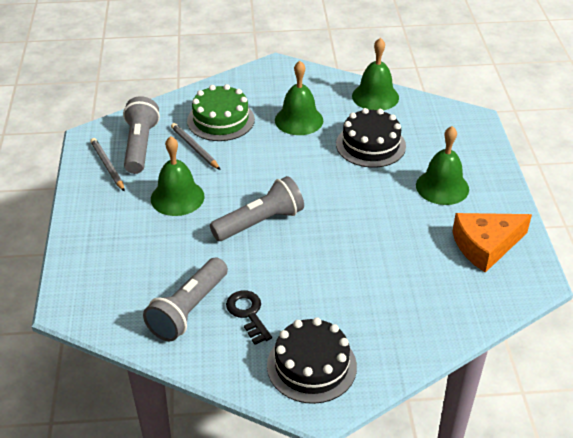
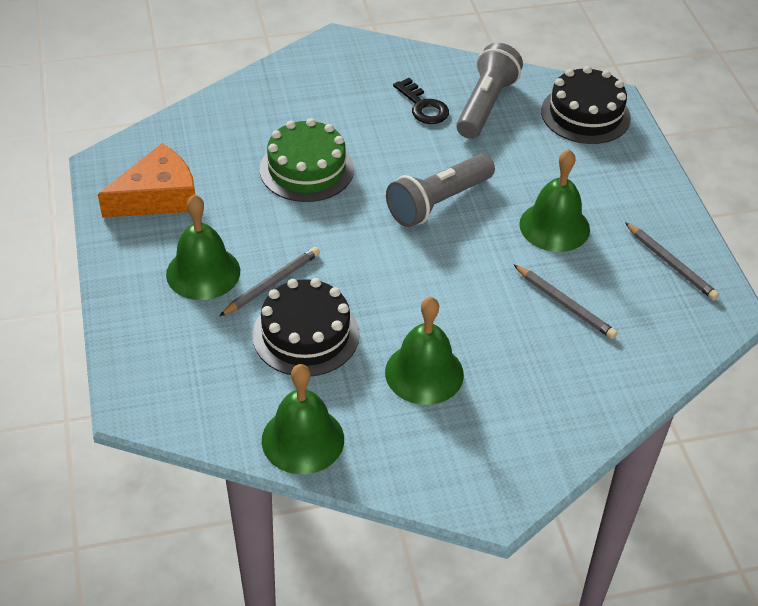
camera: 170 degrees right, 5 degrees up
grey flashlight [123,96,160,174] -> none
green cake [187,84,255,141] -> green cake moved to [260,118,354,202]
black cake [267,317,357,404] -> black cake moved to [541,66,631,144]
none -> grey pencil [219,247,320,316]

